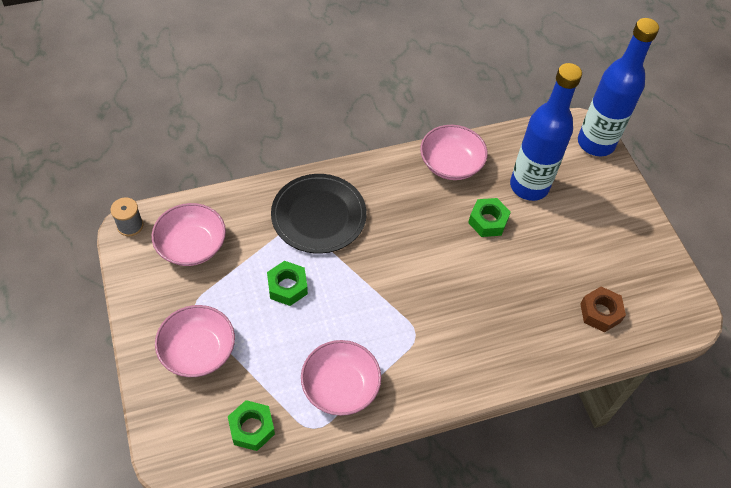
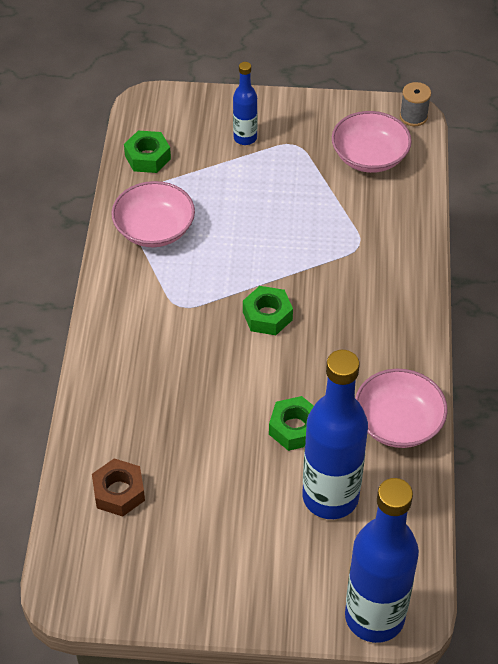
camera: 115 degrees right, 5 degrees down
pink bowl [155,305,235,377] -> blue bottle [233,62,258,145]
green nut [267,261,308,306] -> green nut moved to [243,286,293,335]
black plate [271,174,367,254] -> none

